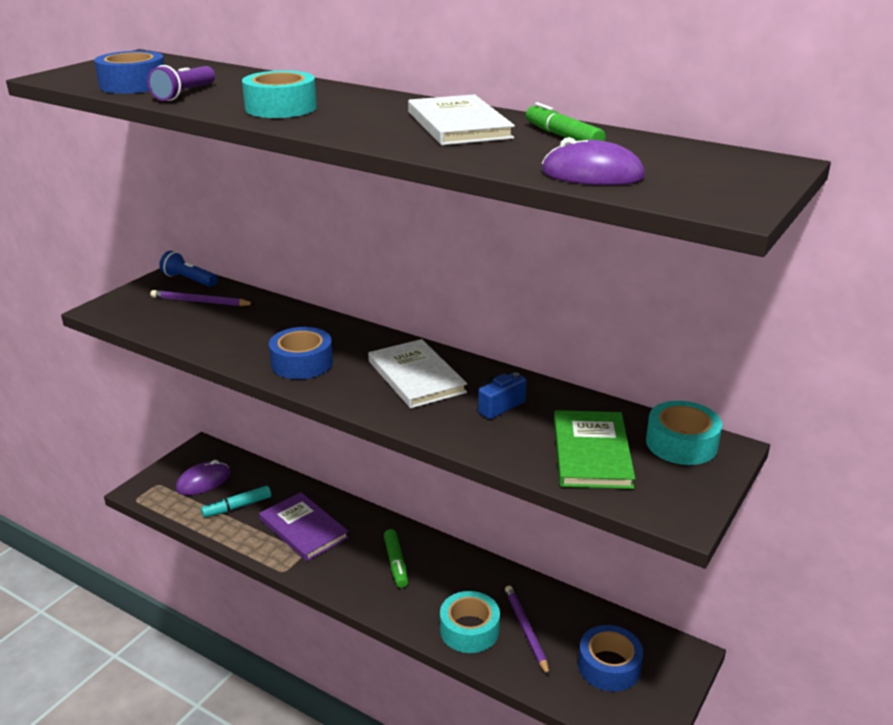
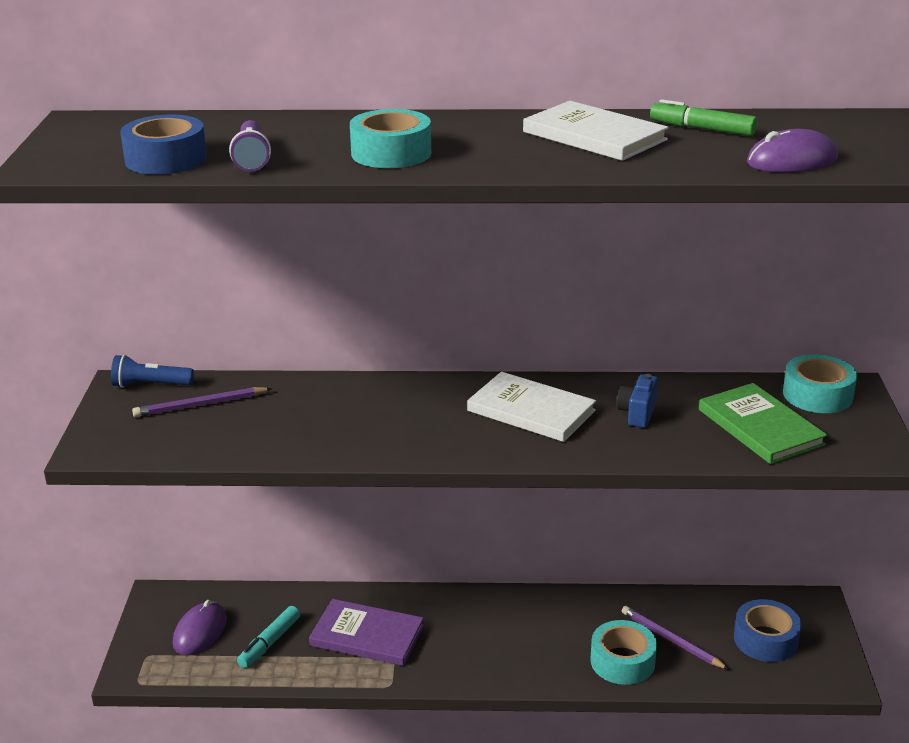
camera: 30 degrees left, 0 degrees up
blue tape [269,327,333,379] -> none
green marker [384,529,408,588] -> none

